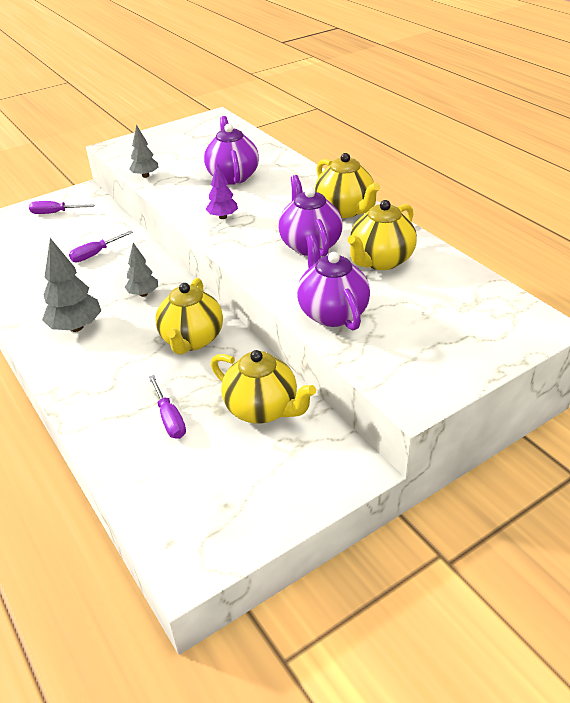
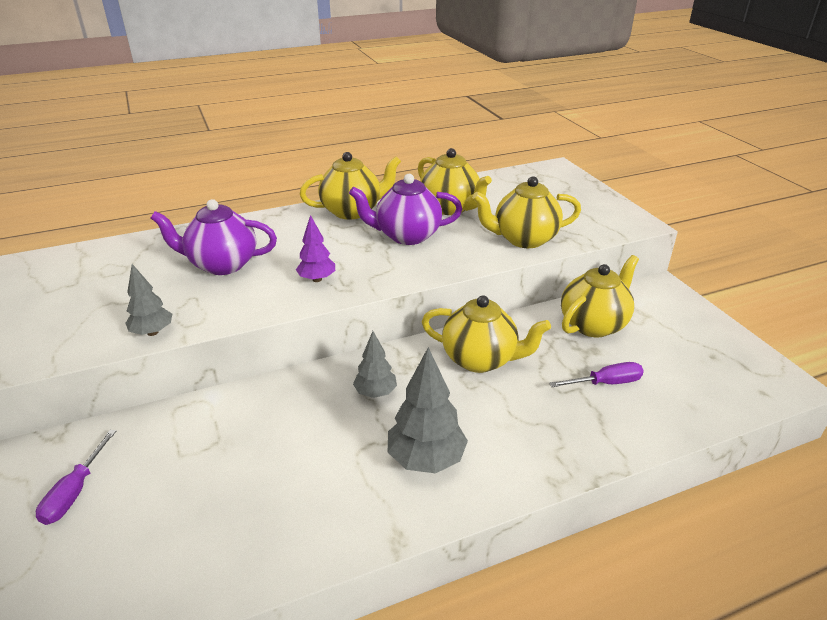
camera: 80 degrees left, 5 degrees down
purple screwdriver [69,230,133,262] -> none
purple teapot [297,234,370,330] -> yellow teapot [472,176,581,248]

